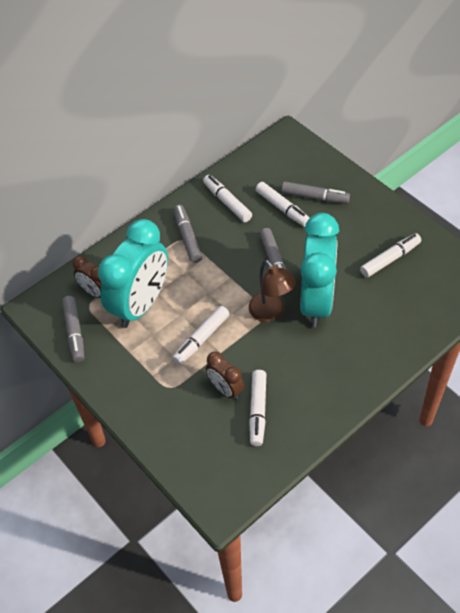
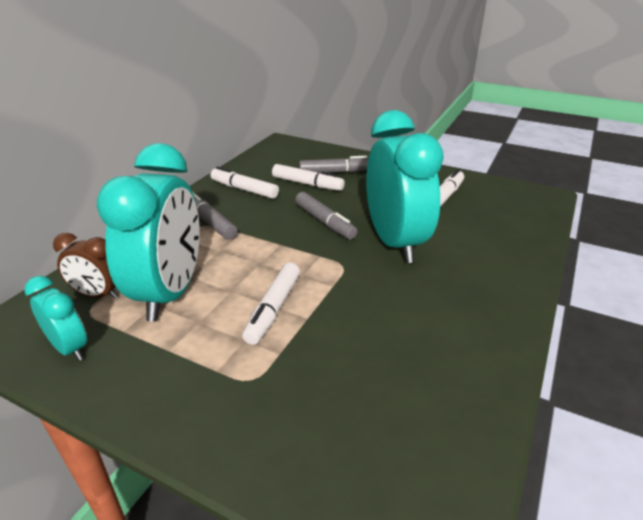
camera: 25 degrees left, 20 degrees down
grey marker [62,296,85,363] -> turquoise clock [24,276,87,361]
brown clock [206,351,244,400] -> none
brown lamp [249,260,296,322] -> none
white marker [249,370,266,446] -> none

